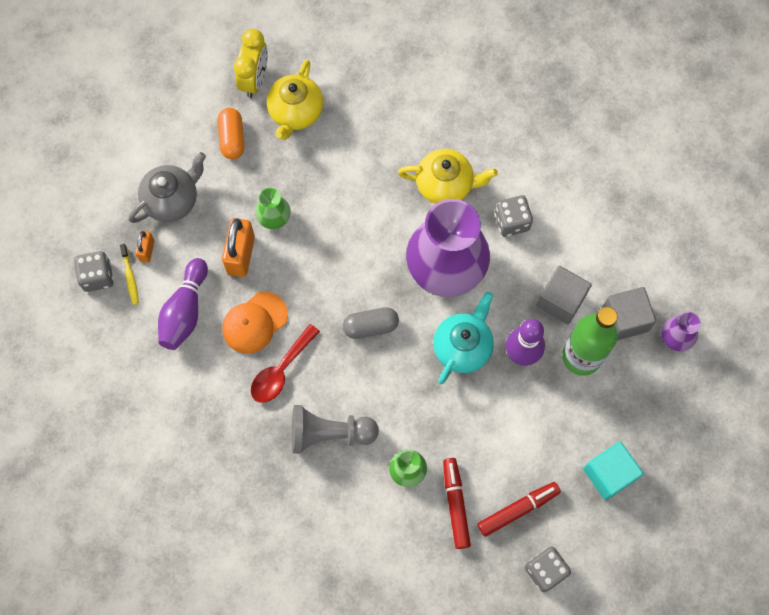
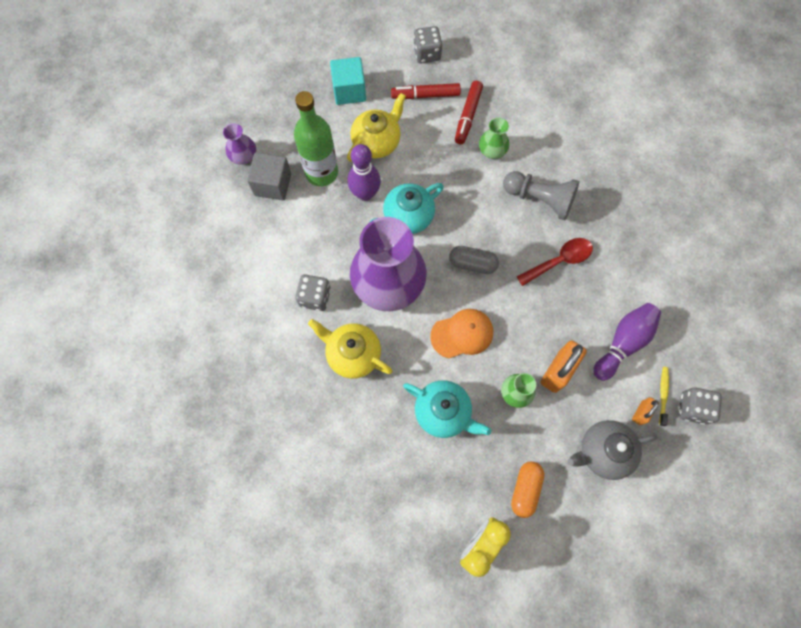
camera: 155 degrees left, 0 degrees up
orange cap [222,291,288,354] -> orange cap moved to [430,309,493,358]
yellow teapot [267,59,323,140] -> yellow teapot moved to [347,93,406,162]
grey cube [536,266,592,324] -> none
none -> turquoise teapot [403,380,491,438]

